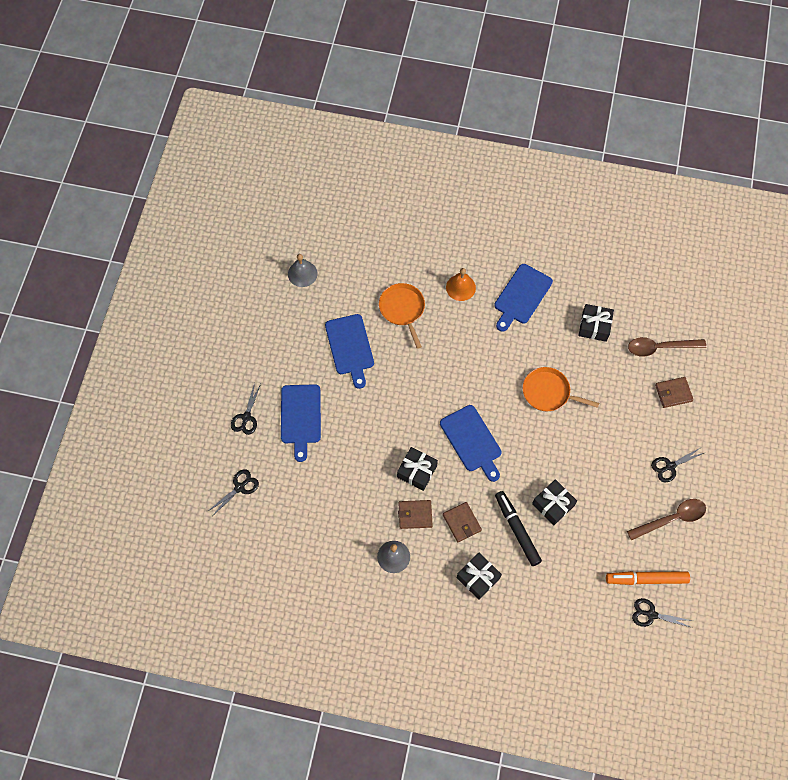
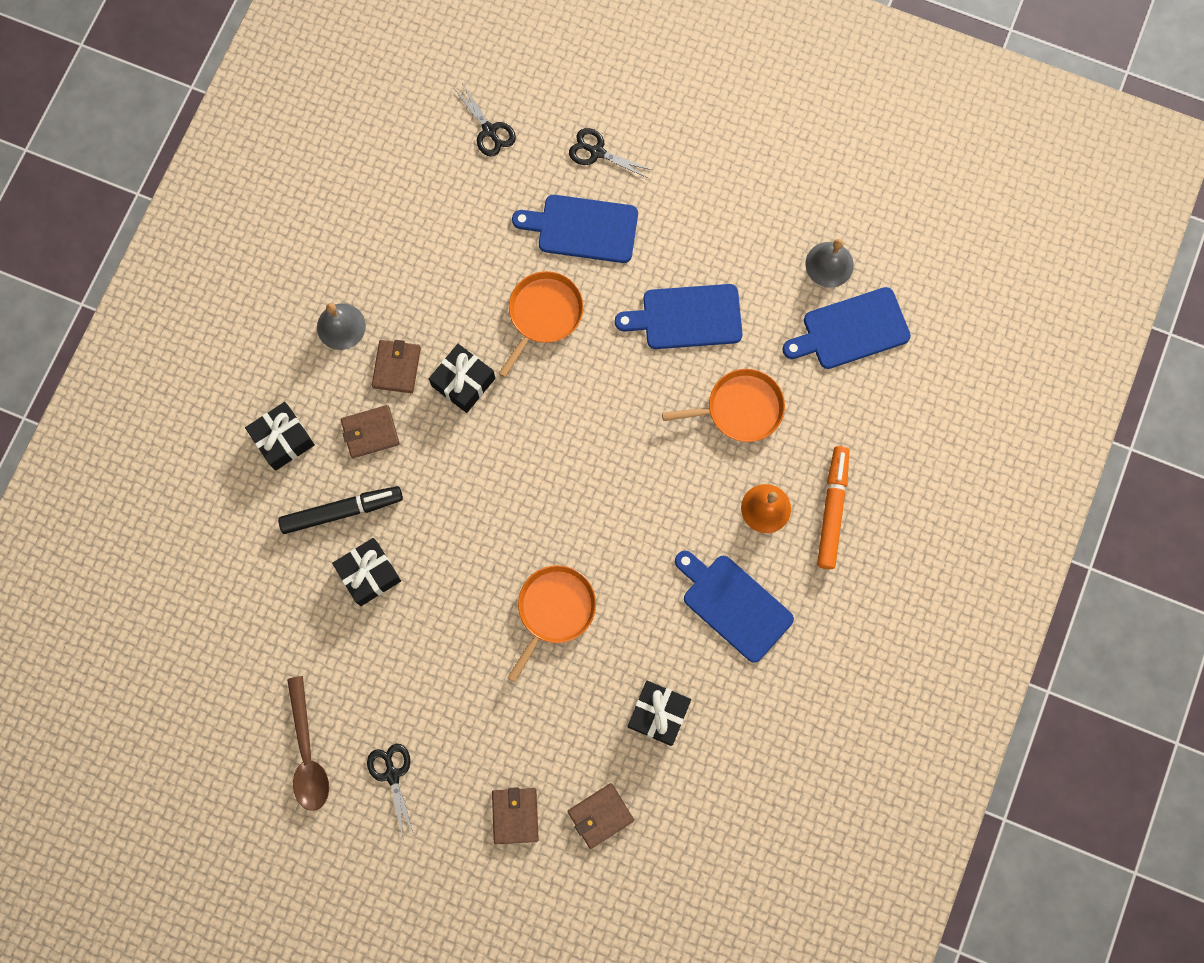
camera: 100 degrees right, 10 degrees up
blue cutting board [440,405,502,482] -> blue cutting board moved to [782,287,911,369]
orange marker [606,571,690,585] -> orange marker moved to [817,446,849,569]
brown spoon [628,337,706,357] -> brown wallet [567,783,634,849]
black scissors [632,598,693,628] -> none
none -> orange pan [498,271,584,378]

